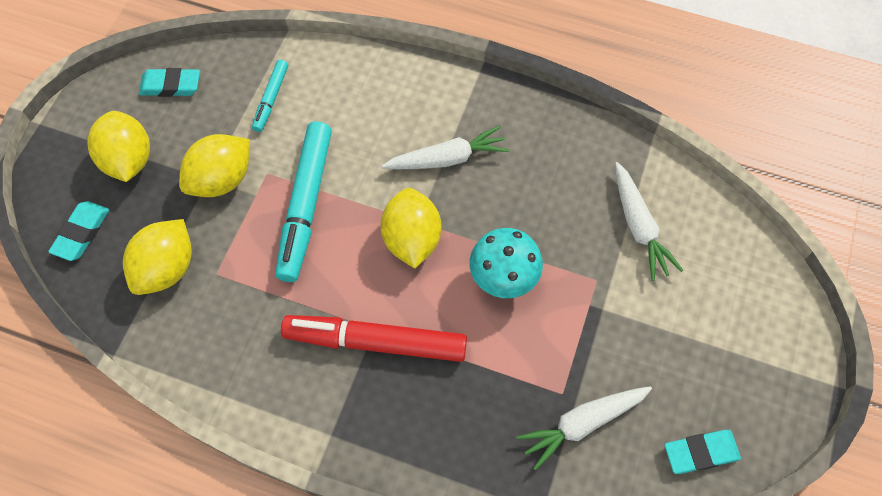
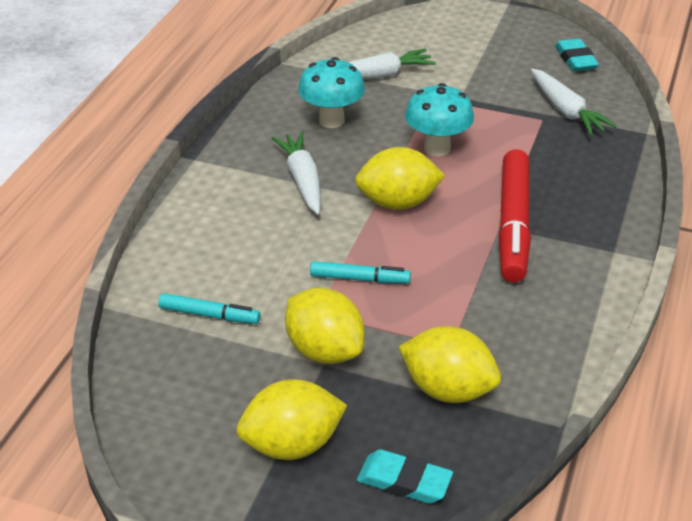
camera: 90 degrees left, 25 degrees down
turquoise eraser [138,68,200,97] -> none
turquoise marker [275,121,332,282] -> turquoise marker [310,261,411,284], size x0.51
none -> turquoise mushroom [298,57,365,128]

